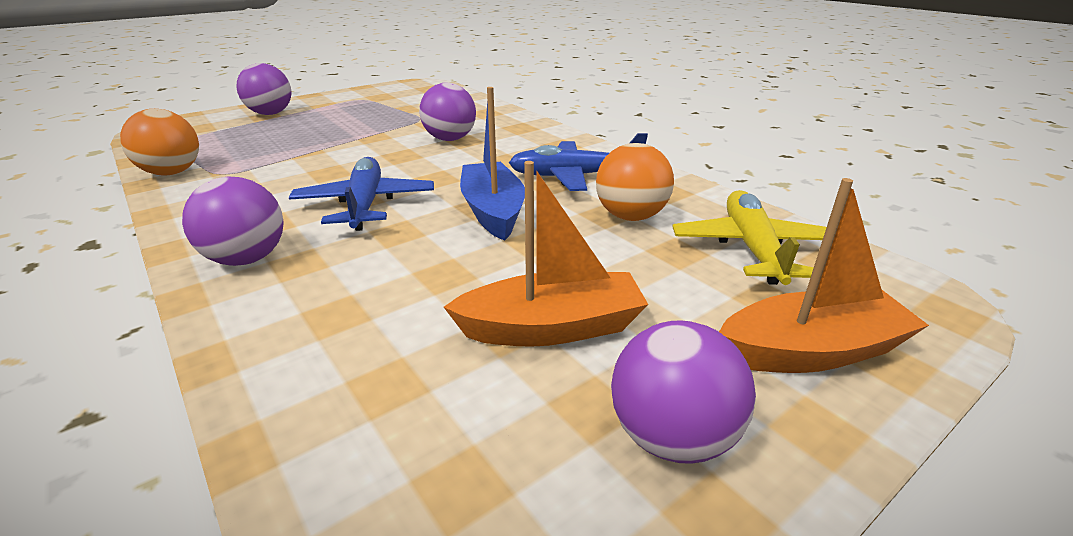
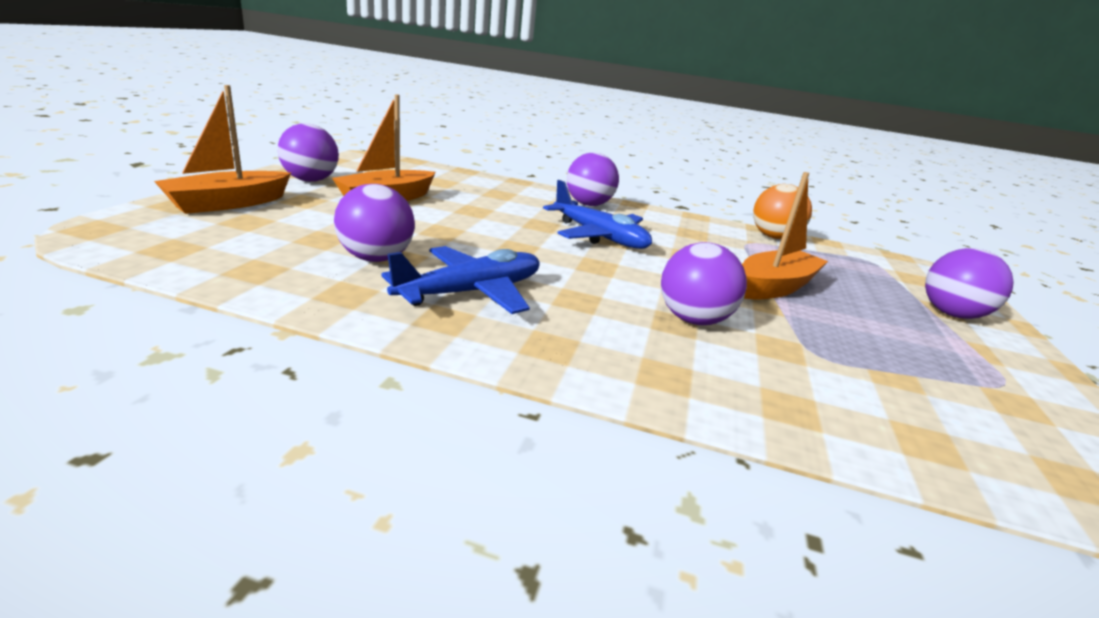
camera: 140 degrees right, 5 degrees down
blue boat [460,87,525,241] -> none
orange ball [596,143,674,221] -> purple ball [334,184,415,262]
yellow plane [672,190,827,285] -> none
none -> orange boat [742,172,828,300]

